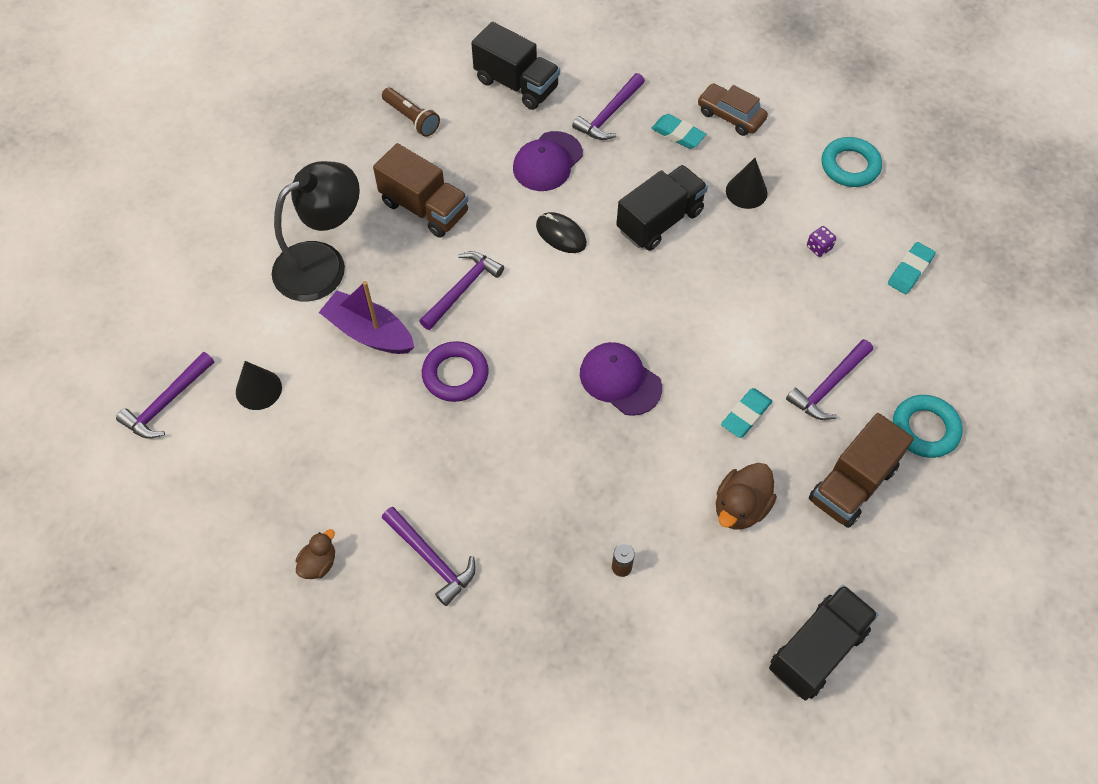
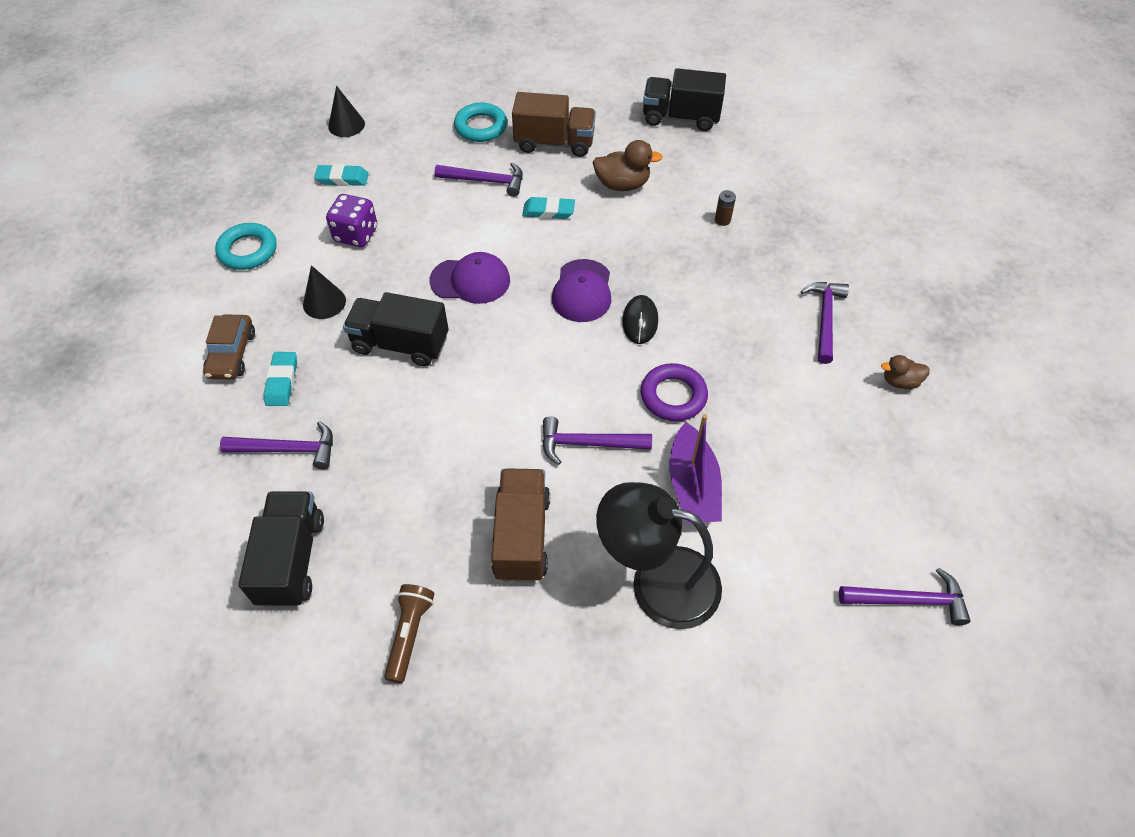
camera: 125 degrees left, 5 degrees down
black cone [236,361,282,410] -> black cone moved to [328,86,365,137]
purple cap [513,131,583,191] -> purple cap moved to [429,252,510,304]
black mouse [536,212,587,253] -> black mouse moved to [622,295,658,344]
purple dice [807,226,836,257] -> purple dice [326,194,377,247], size x1.92

